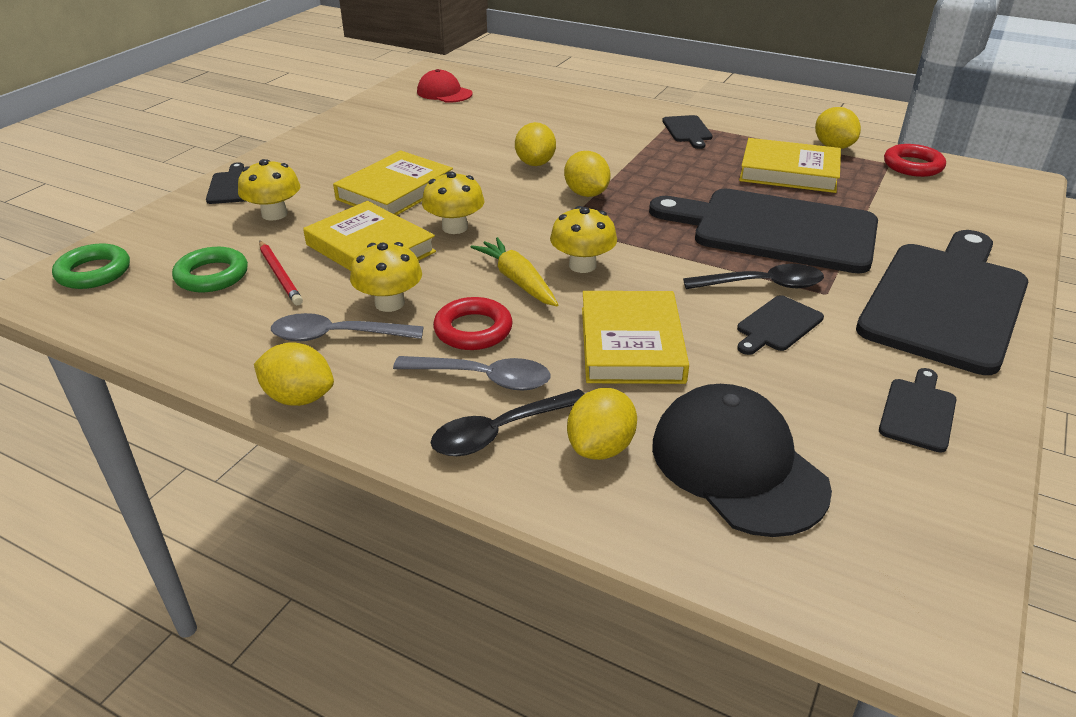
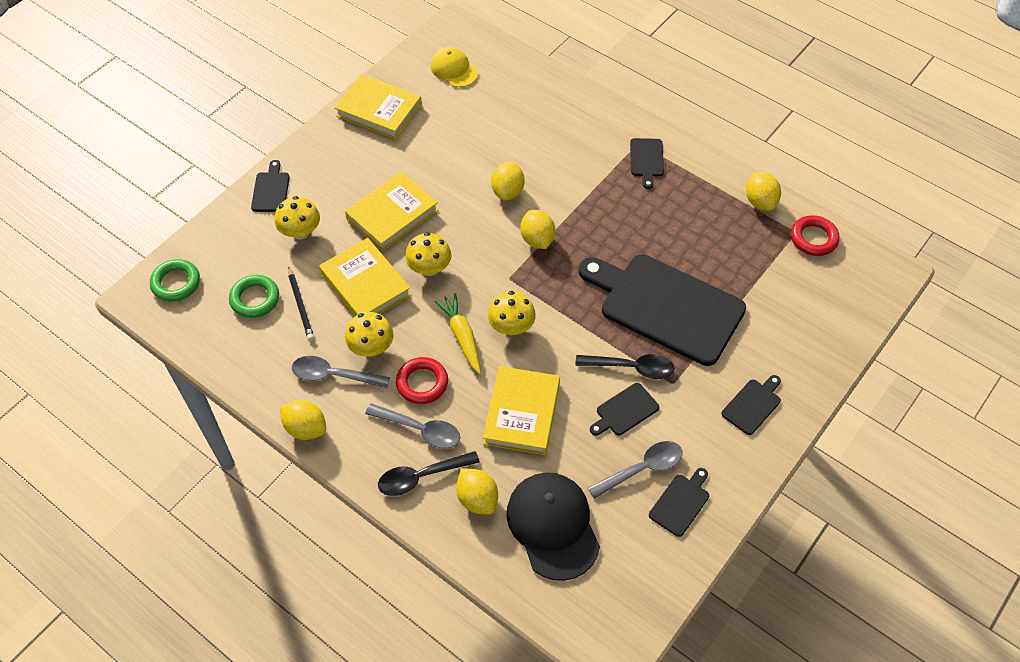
camera: 10 degrees right, 20 degrees up
red pencil [259,241,303,305] -> black pencil [288,266,314,341]
red cap [417,69,473,103] -> yellow cap [431,47,478,87]
yellow lemon [567,388,637,460] -> yellow lemon turned 75 degrees counterclockwise [456,469,498,515]
yellow book [739,138,841,193] -> yellow book moved to [334,74,422,139]
black cutting board [856,230,1028,375] -> black cutting board [722,375,781,435], size x0.41
none -> grey spoon [588,441,683,499]

